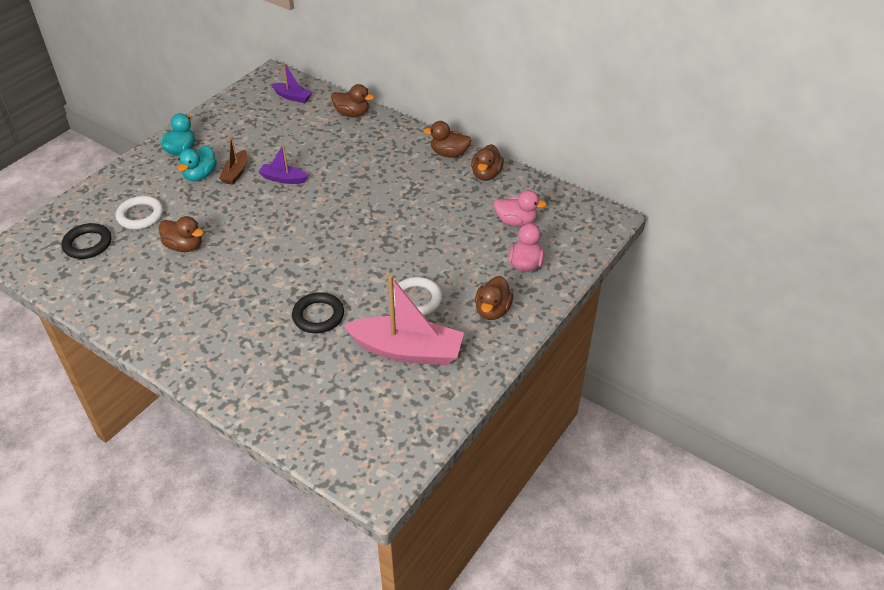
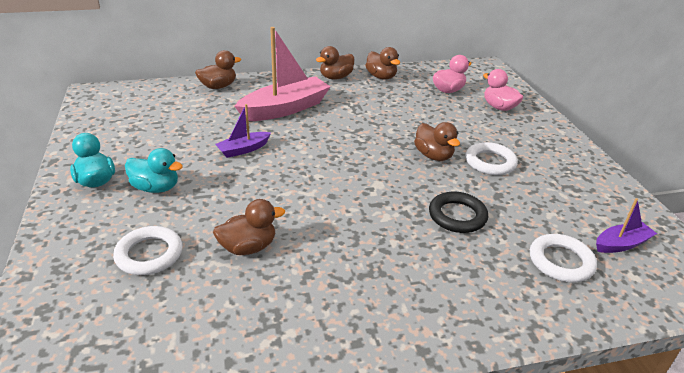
camera: 50 degrees left, 10 degrees down
black ring [61,223,112,259] -> none
turquoise duck [178,145,217,181] -> turquoise duck turned 45 degrees counterclockwise [125,148,183,193]
brown boat [219,135,247,185] -> none
purple boat [271,62,312,103] -> purple boat moved to [596,198,657,253]
pink boat [343,275,464,365] -> pink boat moved to [235,27,331,121]
brown duck [475,276,513,320] -> brown duck moved to [414,122,460,161]
none -> white ring [530,234,597,282]

